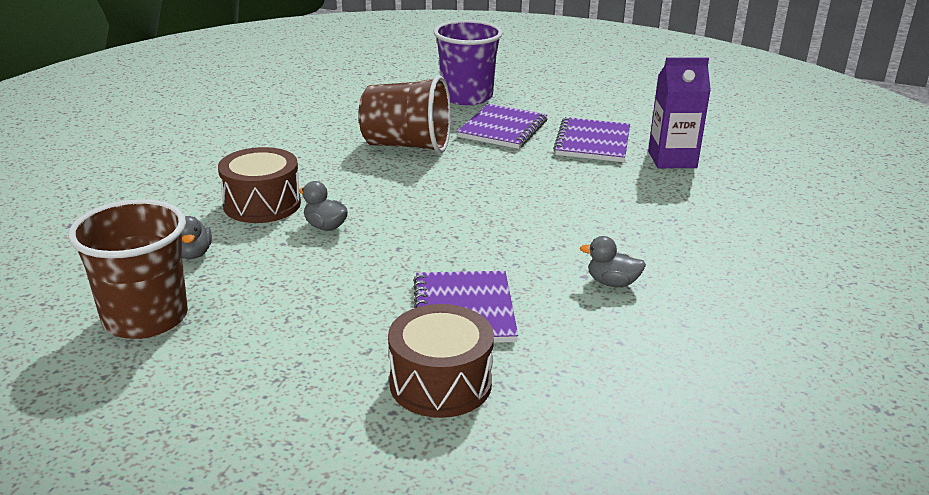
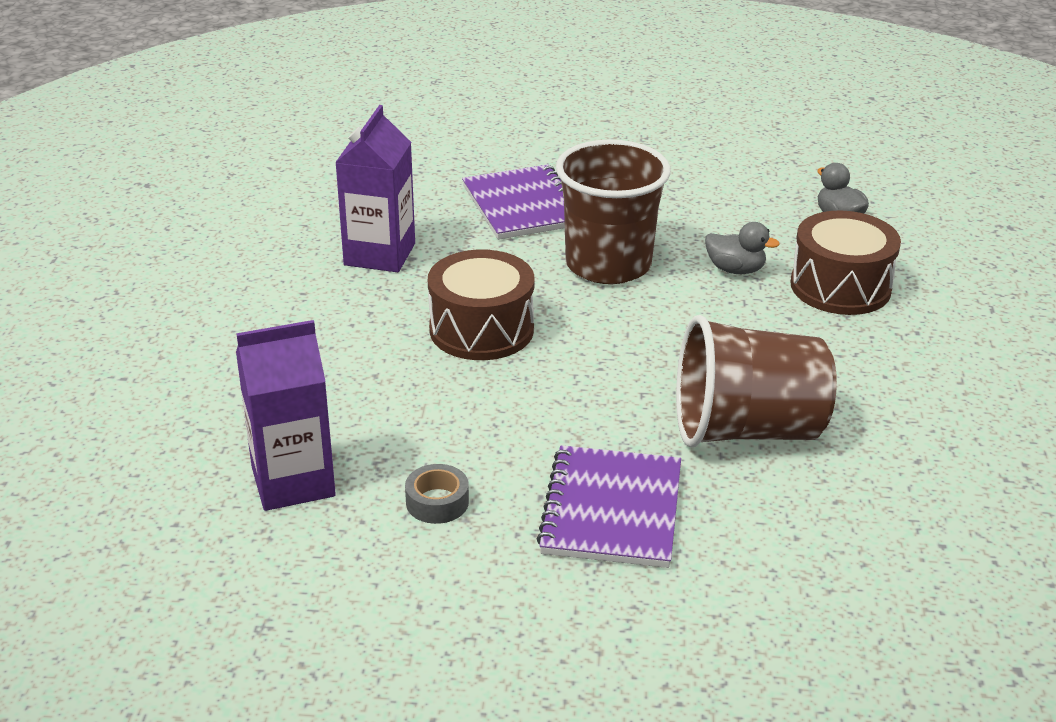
camera: 165 degrees right, 5 degrees up
brown cup [68,199,188,339] -> brown cup moved to [556,139,671,284]
brown drum [388,304,494,418] -> brown drum moved to [428,250,535,360]
purple cup [434,20,503,105] -> none
purple notebook [553,117,630,162] -> grey tape [405,464,469,524]
grey duck [580,236,646,287] -> purple carton [335,105,415,272]

